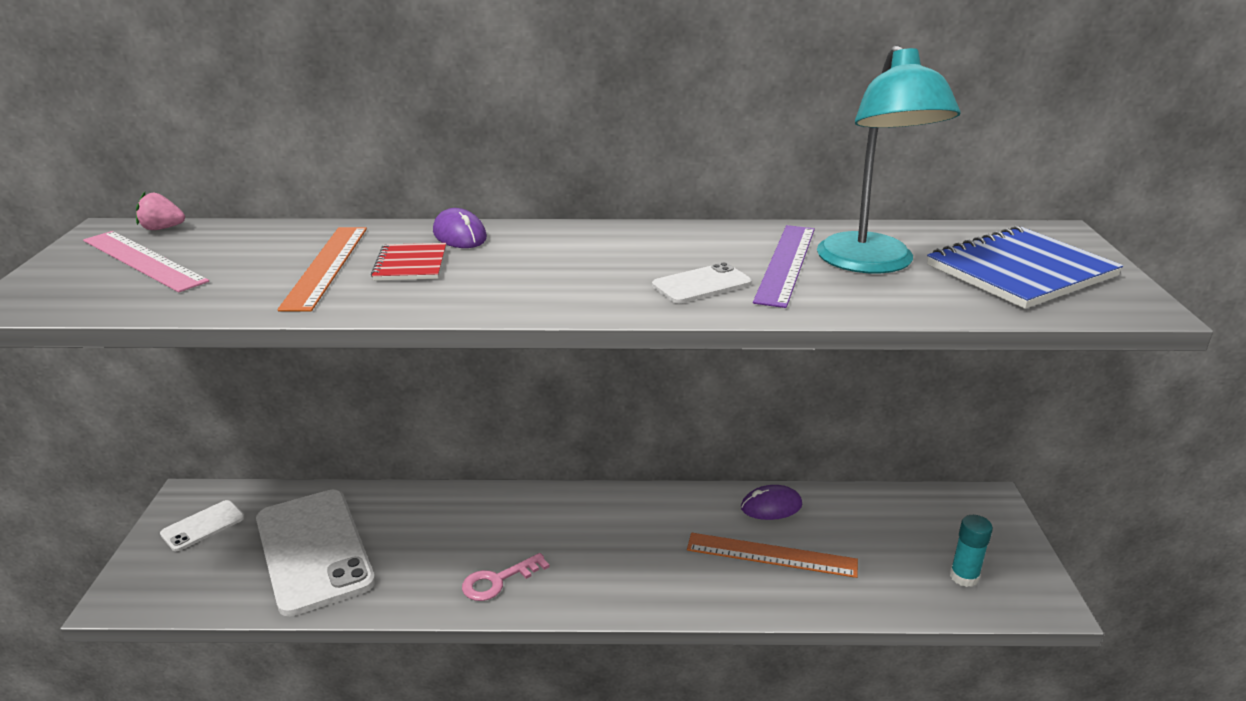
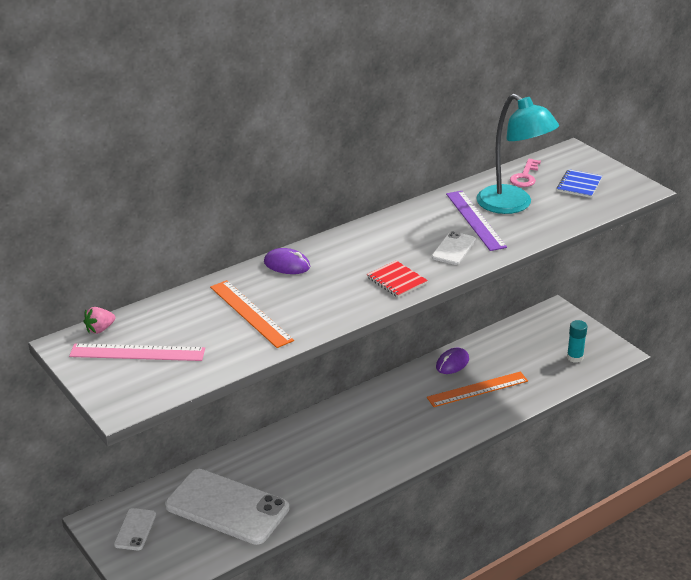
camera: 35 degrees left, 5 degrees up
red notebook [371,243,446,281] -> red notebook moved to [367,260,428,297]
pink key [462,553,549,601] -> pink key moved to [510,159,541,187]
blue notebook [927,226,1123,309] -> blue notebook [557,169,602,198], size x0.54

